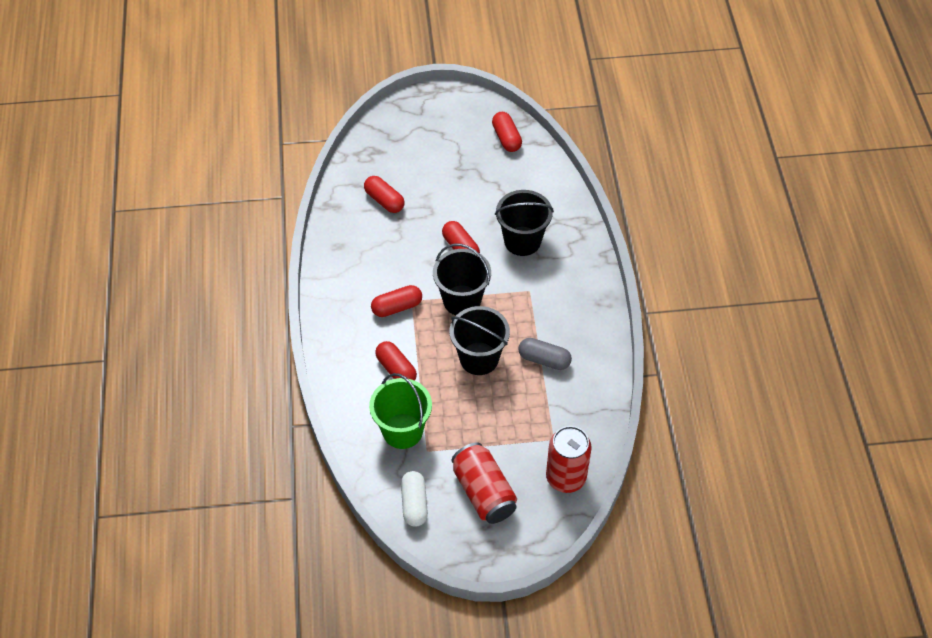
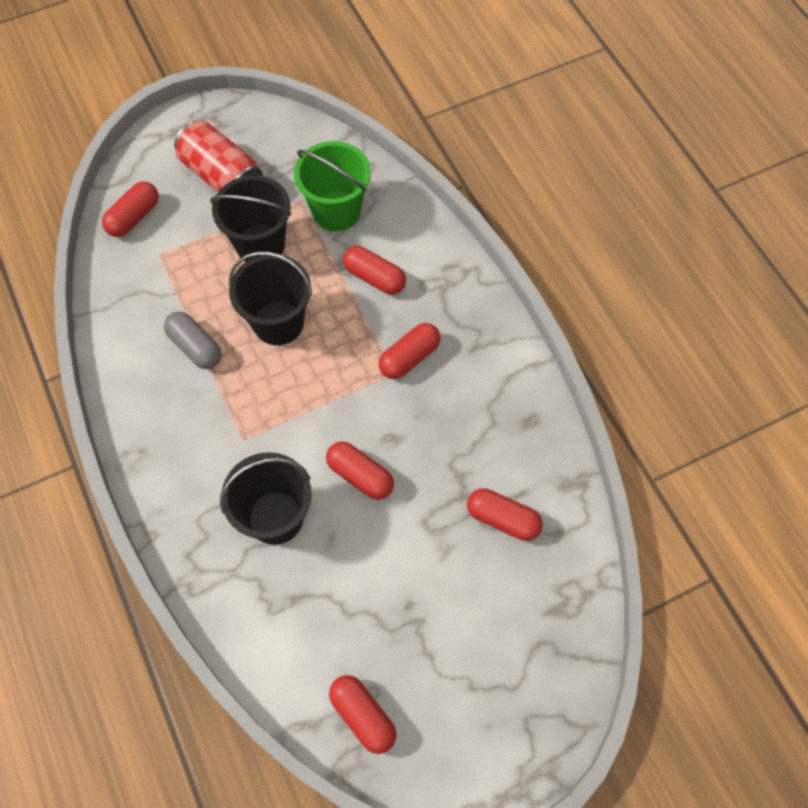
camera: 160 degrees right, 10 degrees up
white capsule [401,471,428,527] -> none
black bucket [433,244,491,315] -> black bucket moved to [210,175,291,262]
grey capsule [518,338,572,370] -> grey capsule turned 45 degrees clockwise [164,311,222,369]
red can [546,426,592,493] -> red capsule [102,181,159,237]

